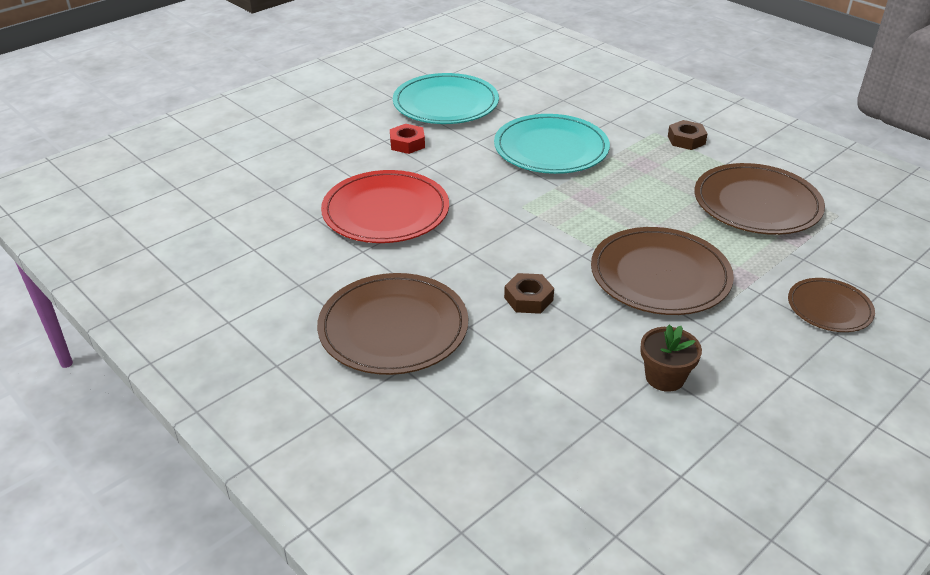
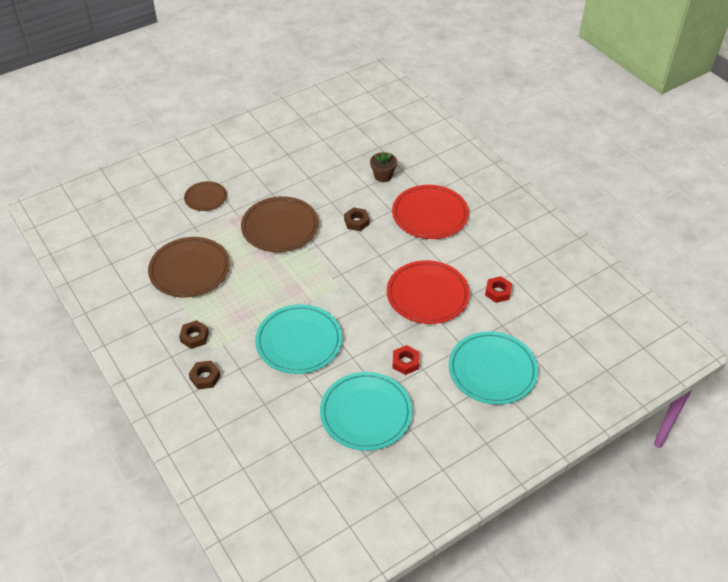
camera: 170 degrees left, 10 degrees up
brown plate [317,273,468,375] -> red plate [392,185,469,239]
brown flower pot [640,325,702,392] -> brown flower pot moved to [370,152,397,182]
none -> brown nut [189,361,221,389]
none -> turquoise plate [449,331,538,405]
none -> red nut [485,276,512,303]

